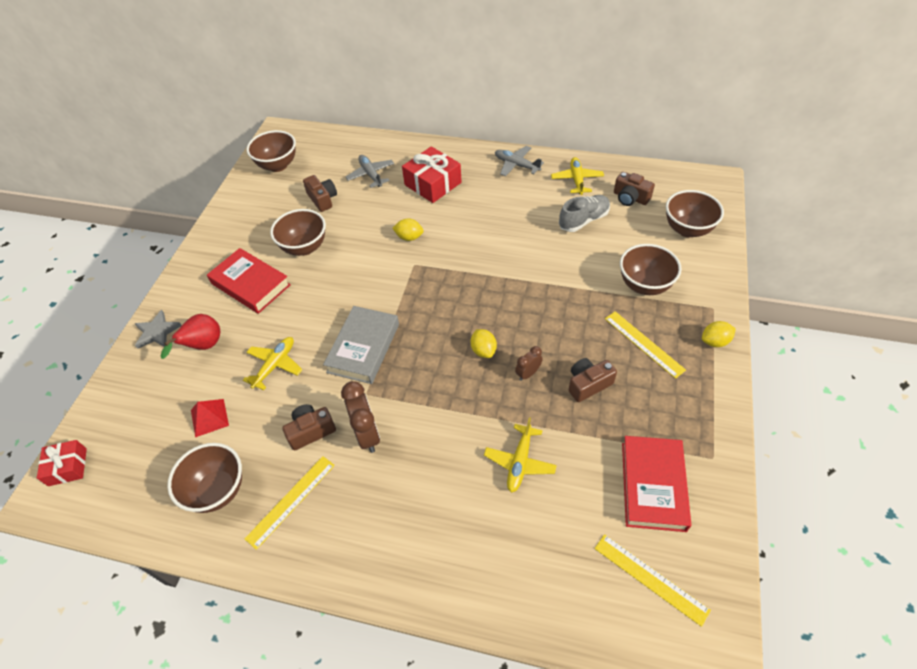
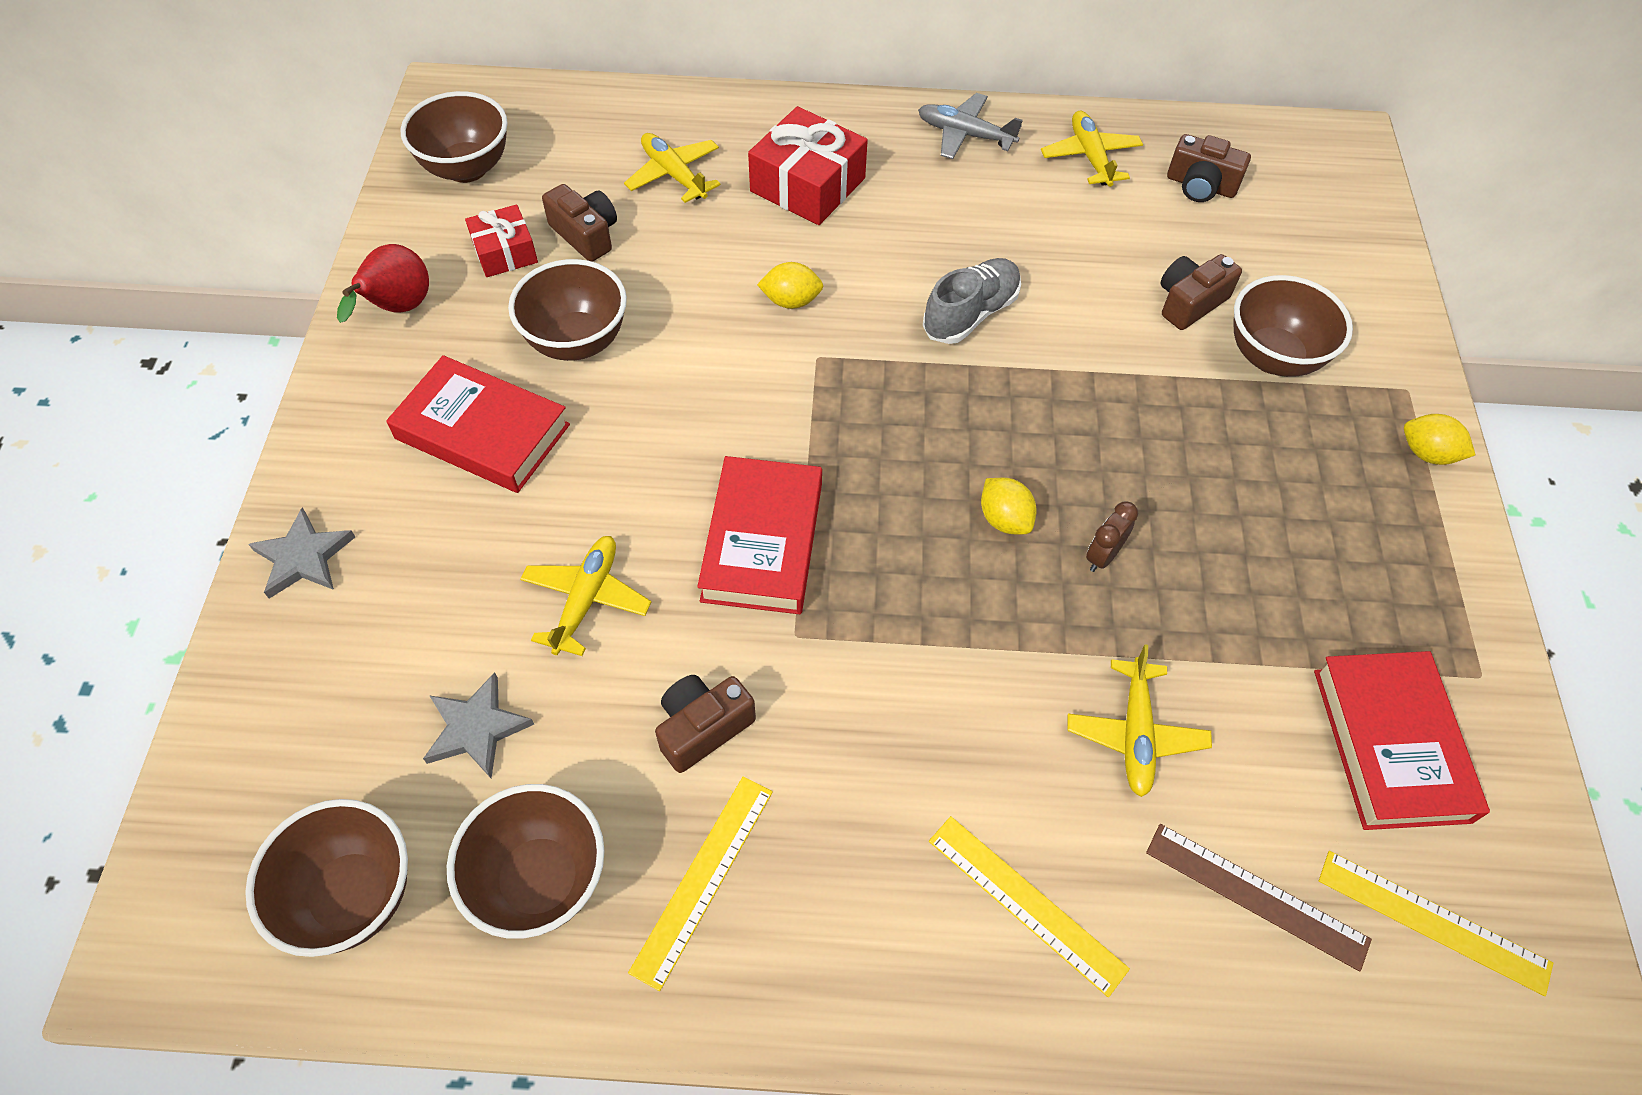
camera: 15 degrees left, 5 degrees up
red gift [37,440,87,486] -> red gift moved to [465,204,538,277]
red pear [161,314,220,359] -> red pear moved to [337,244,429,323]
red pyramid [191,399,229,437] -> grey star [423,672,534,778]
grey book [323,306,399,384] -> red book [697,456,822,614]
brown clock [341,381,380,453] -> none
grey plane [346,155,394,188] -> yellow plane [624,133,720,203]
grey shoe [559,195,610,232] -> grey shoe moved to [923,258,1021,344]
brown camera [569,358,617,402] -> brown camera moved to [1161,254,1242,330]
yellow ruler [605,311,686,379] -> yellow ruler moved to [929,816,1130,997]
brown bowl [666,190,724,237] -> brown bowl moved to [245,799,408,957]
yellow lemon [702,321,736,347] -> yellow lemon turned 60 degrees clockwise [1404,414,1475,465]
none -> brown ruler [1146,824,1372,972]

